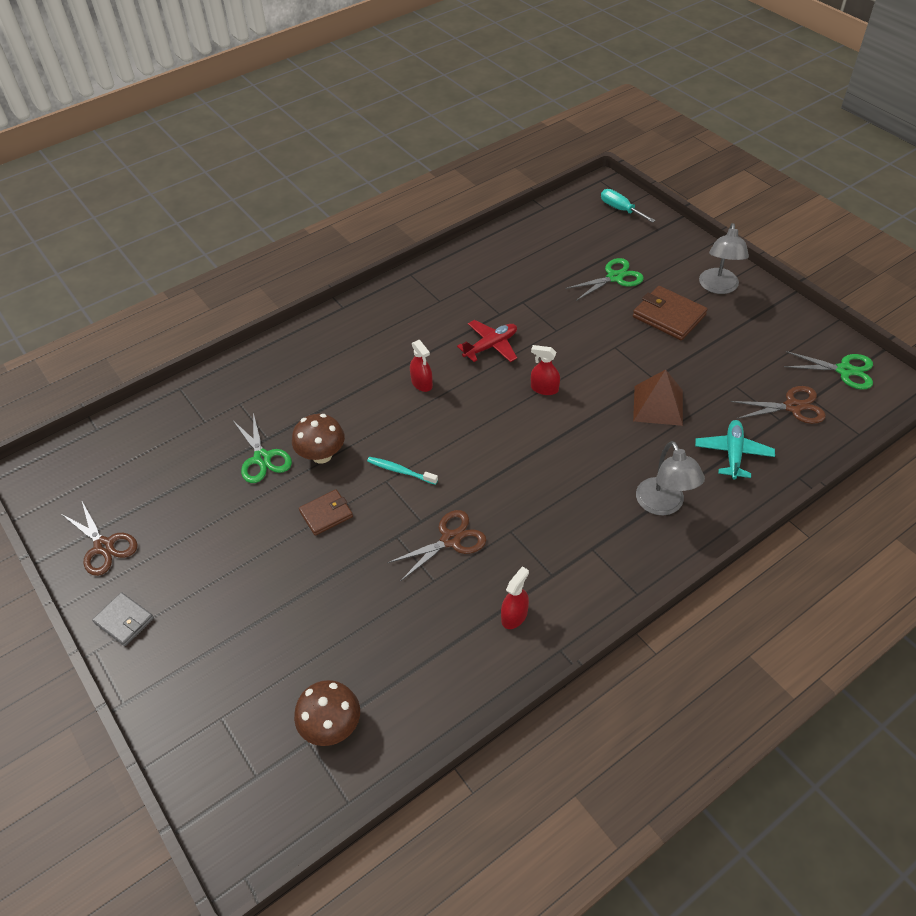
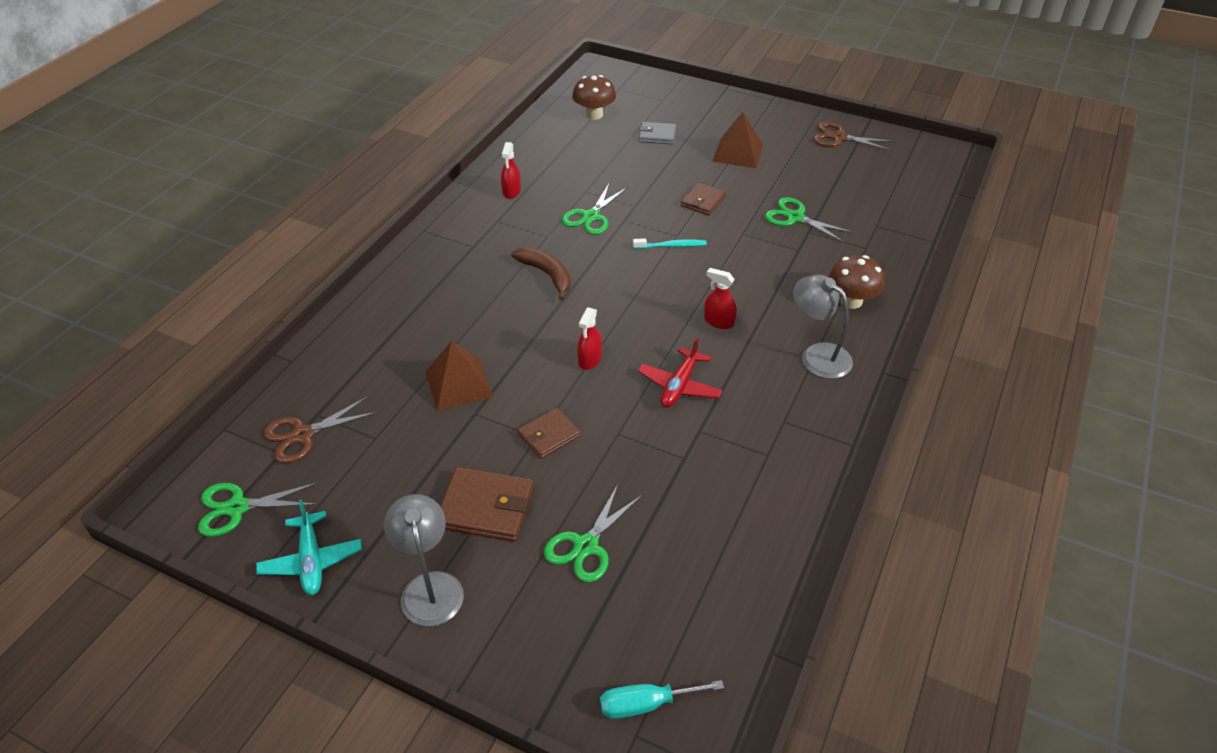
camera: 150 degrees right, 5 degrees down
grey wallet [92,592,154,646] -> grey wallet moved to [639,122,677,145]
brown mushroom [292,414,345,464] -> brown mushroom moved to [829,255,885,309]
brown scissors [387,510,486,581] -> green scissors [562,184,628,235]
red spray bottle [531,345,560,395] -> red spray bottle turned 120 degrees clockwise [577,307,602,370]
turquoise screwdriver [601,189,656,223] -> turquoise screwdriver turned 150 degrees clockwise [600,680,724,719]
grey lamp [636,441,705,515] -> grey lamp moved to [793,275,853,379]
turquoise plane [695,420,775,480] -> turquoise plane moved to [256,500,362,595]
none -> brown banana [511,247,571,301]
none -> brown wallet [517,408,580,459]
none -> brown pyramid [712,112,763,168]

